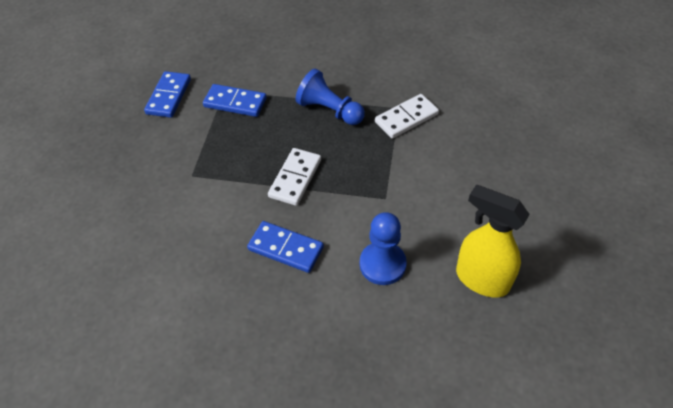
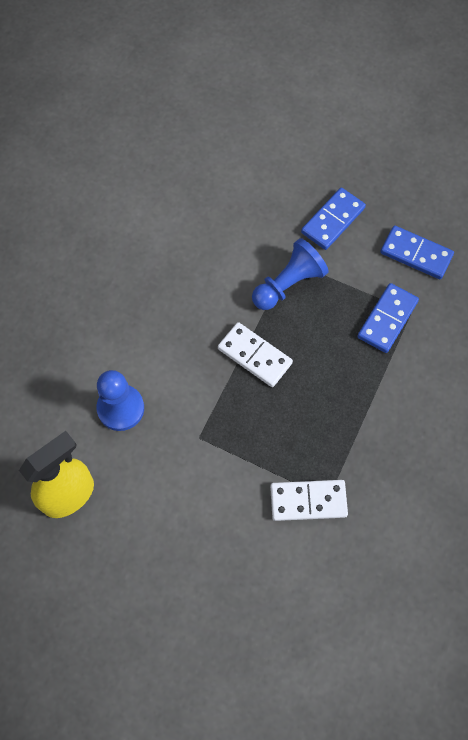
camera: 105 degrees right, 15 degrees up
blue domino [247,221,324,273] -> blue domino moved to [301,188,366,250]
blue pawn [296,69,365,125] -> blue pawn moved to [252,238,329,310]
white domino [375,94,439,139] -> white domino turned 75 degrees counterclockwise [270,480,348,521]

